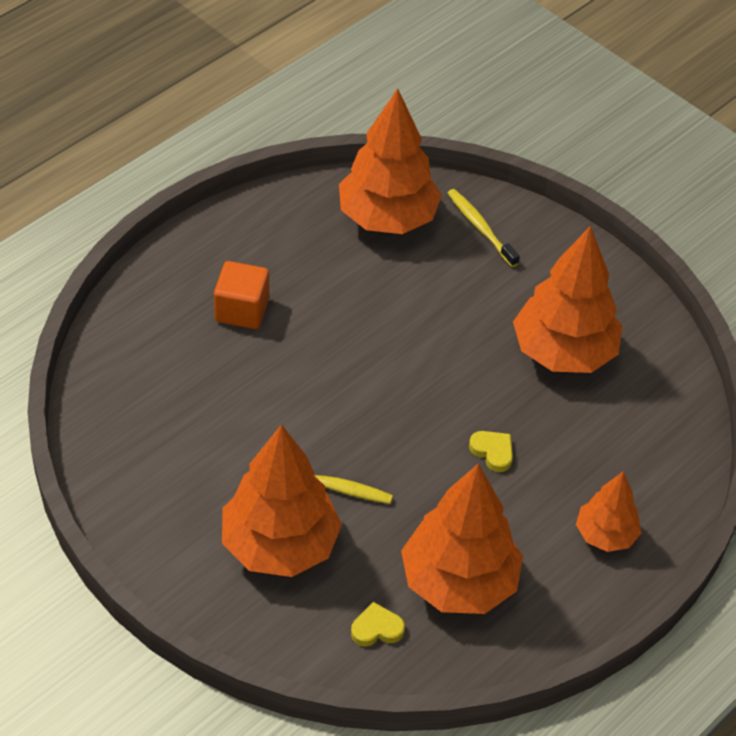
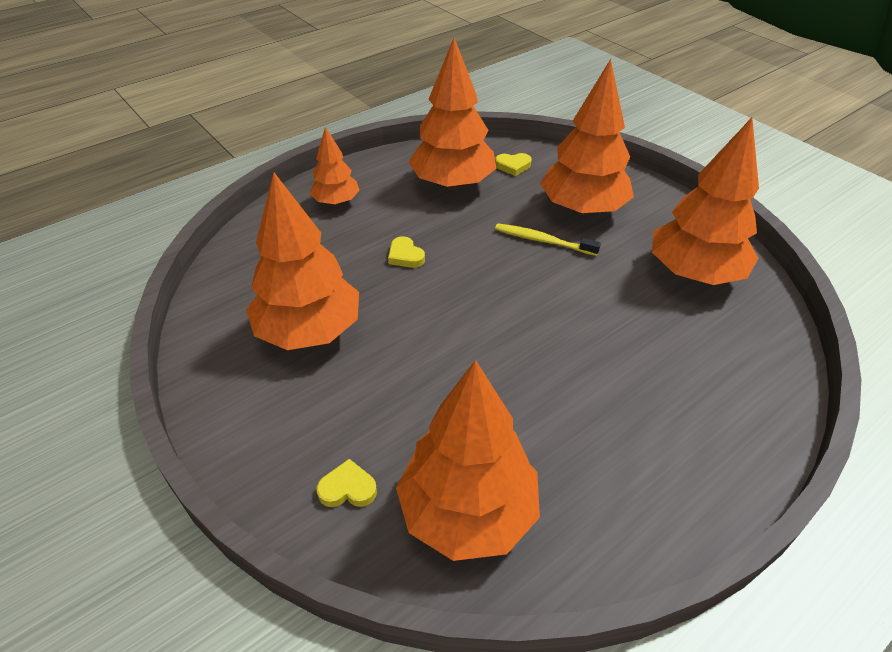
camera: 170 degrees left, 5 degrees down
orange cube [214,261,269,329] -> none
yellow toothbrush [448,189,520,267] -> yellow heart [316,459,377,507]
none -> orange tree [652,117,759,285]

